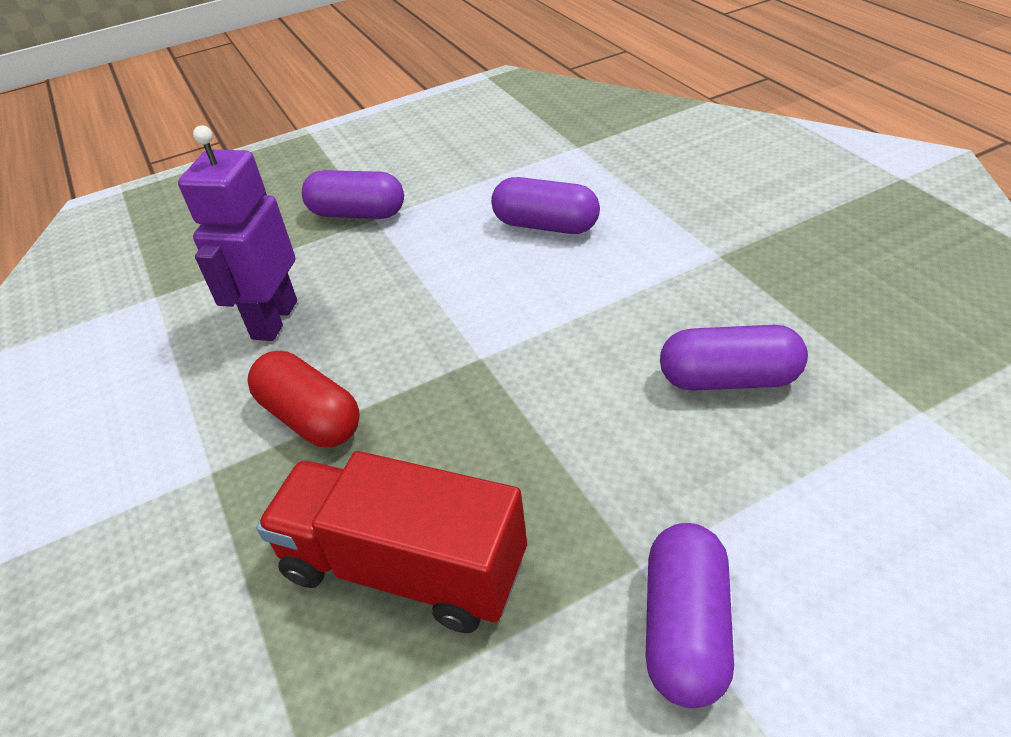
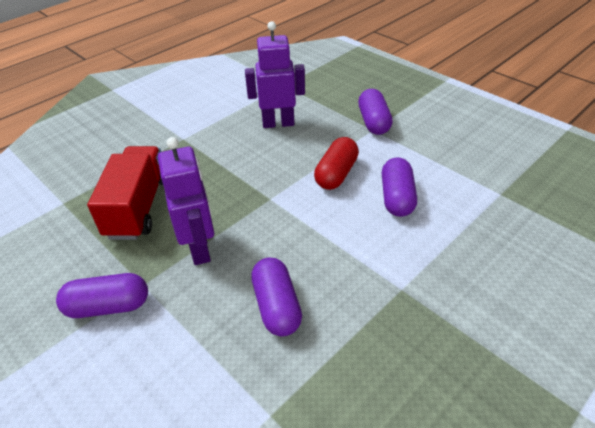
camera: 70 degrees right, 0 degrees up
red capsule [248,351,360,447] -> red capsule moved to [314,137,359,190]
none -> purple robot [158,137,214,265]

